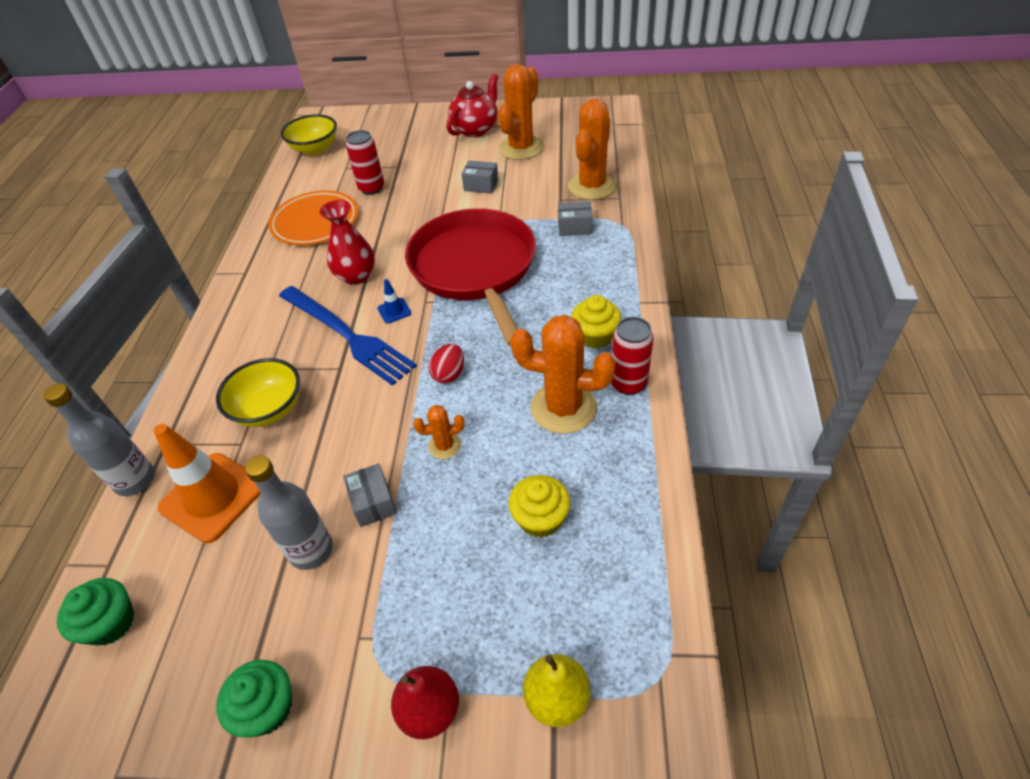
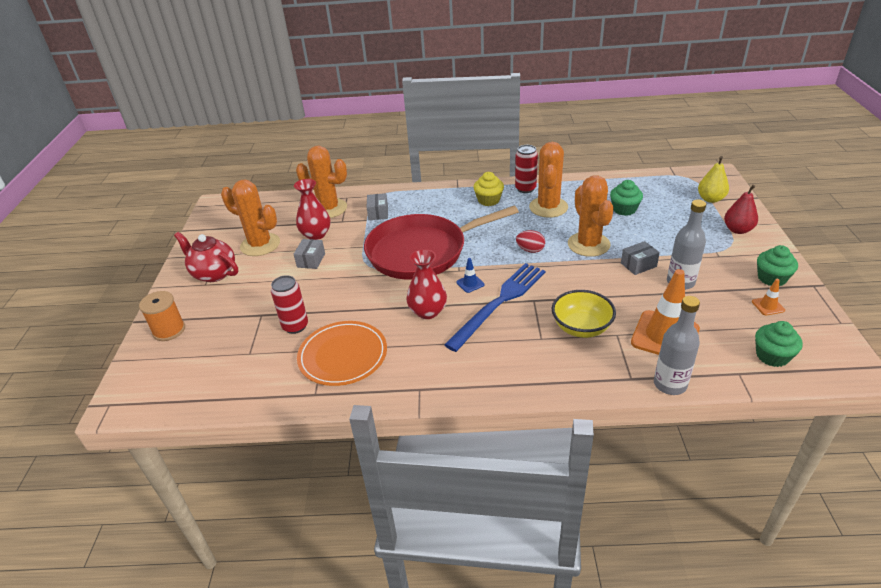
camera: 95 degrees left, 10 degrees down
yellow bowl [281,114,337,155] -> none
orange cactus [413,405,465,459] -> orange cactus [568,175,614,257], size x2.07
yellow cupcake [508,475,570,538] -> green cupcake [610,180,643,216]
none -> orange spool [139,291,185,341]
none -> red vase [294,179,331,240]
none -> orange traffic cone [752,279,785,316]

